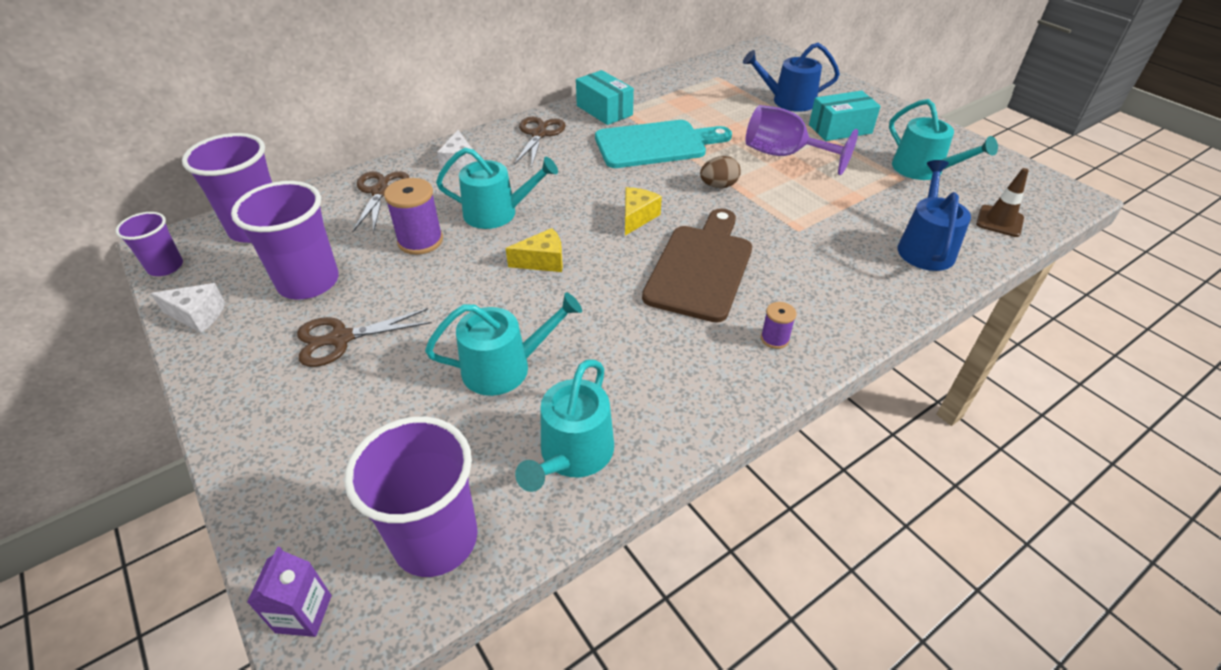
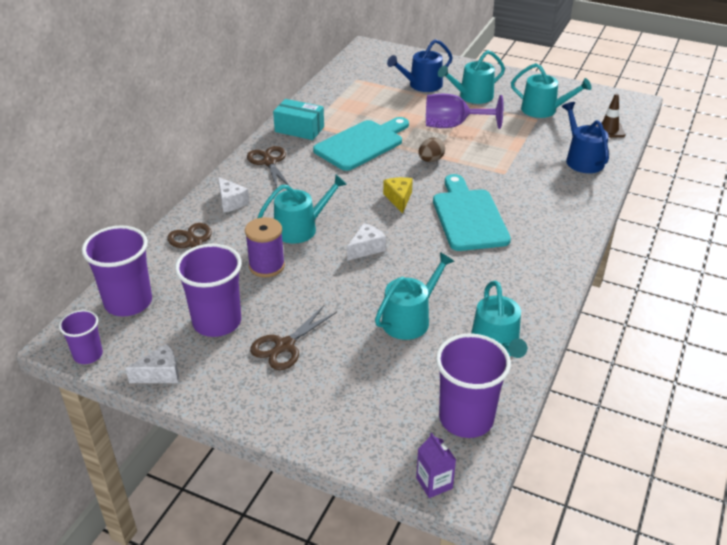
camera: 30 degrees left, 5 degrees down
yellow cheese [506,228,563,272] -> white cheese [347,223,386,261]
brown cutting board [642,208,752,323] -> turquoise cutting board [433,174,511,251]
purple spool [761,302,797,349] -> none
turquoise box [809,91,881,141] -> turquoise watering can [438,50,505,104]

